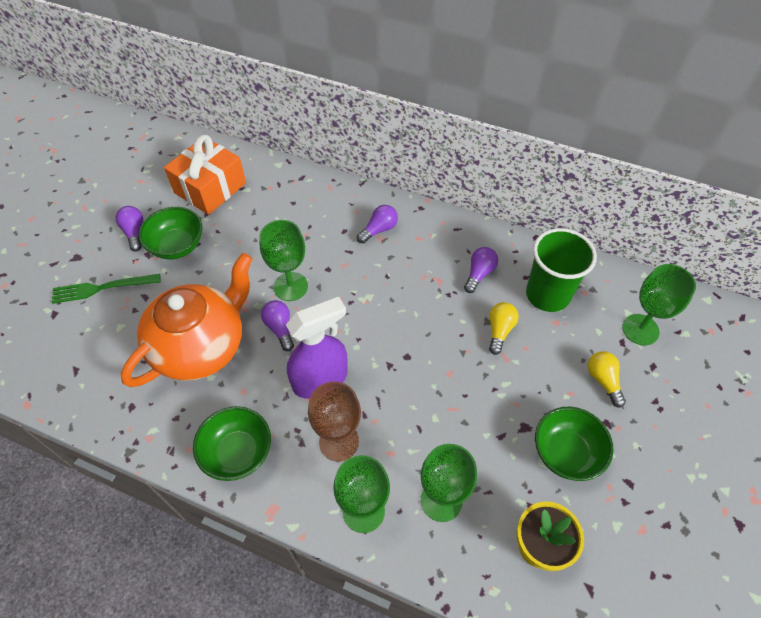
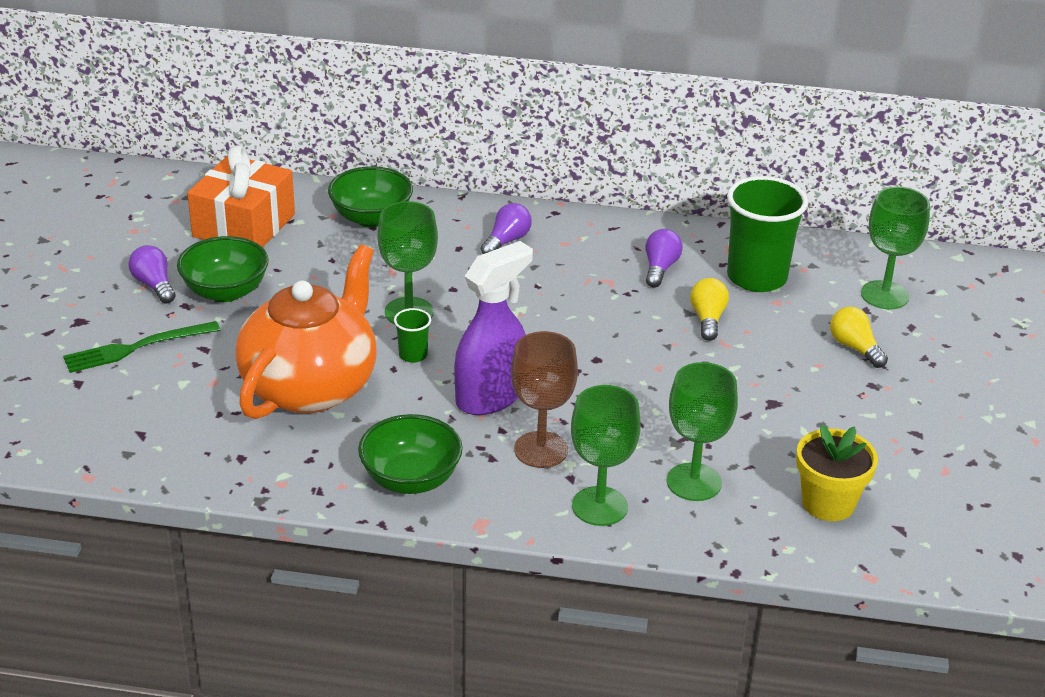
camera: 15 degrees left, 20 degrees down
purple light bulb [261,300,294,351] -> green cup [394,308,431,363]
green bowl [535,407,613,481] -> green bowl moved to [328,166,413,227]

